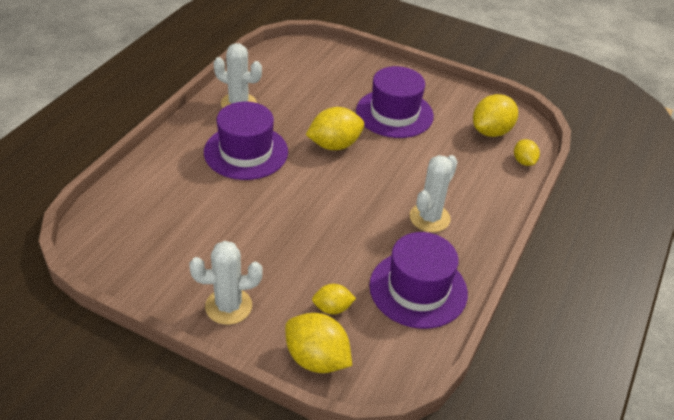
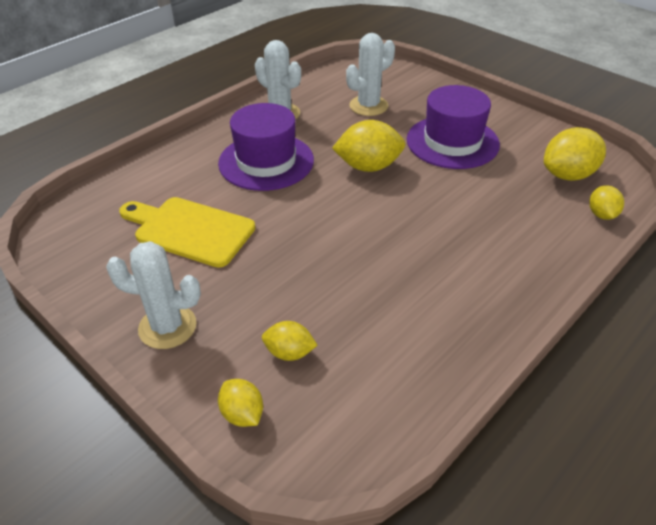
camera: 20 degrees right, 0 degrees up
yellow lemon [285,313,352,373] -> yellow lemon [218,379,263,427], size x0.58
purple hat [369,232,468,329] -> none
white cactus [410,155,458,232] -> white cactus moved to [346,33,395,116]
none -> yellow cutting board [119,197,255,268]

